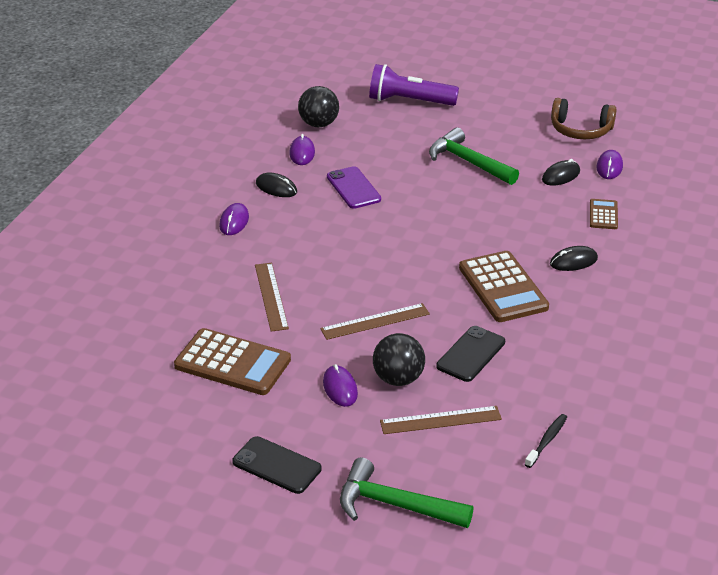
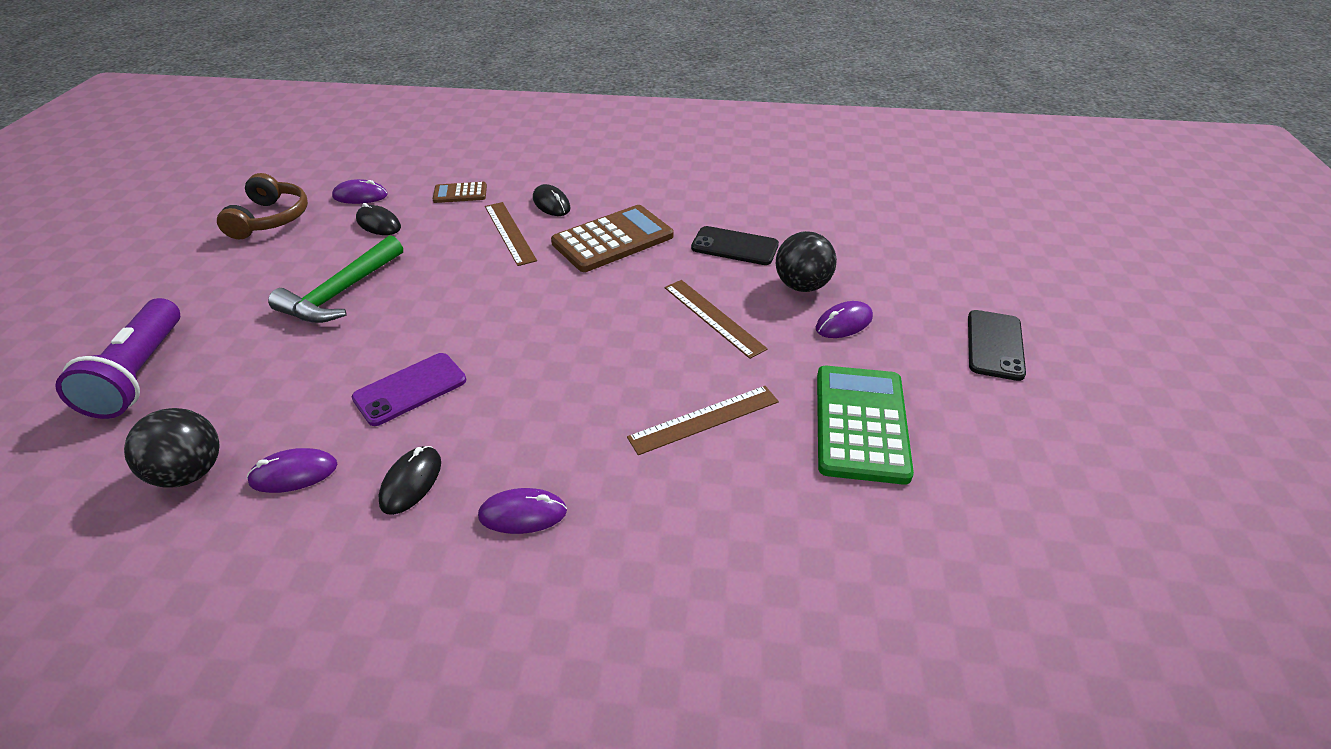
camera: 105 degrees left, 5 degrees up
brown calculator [174,328,291,395] -> green calculator [817,366,914,485]
green hammer [340,458,474,528] -> none
brown ruler [380,406,502,434] -> brown ruler moved to [485,202,537,266]
black toothbrush [525,414,567,468] -> none

